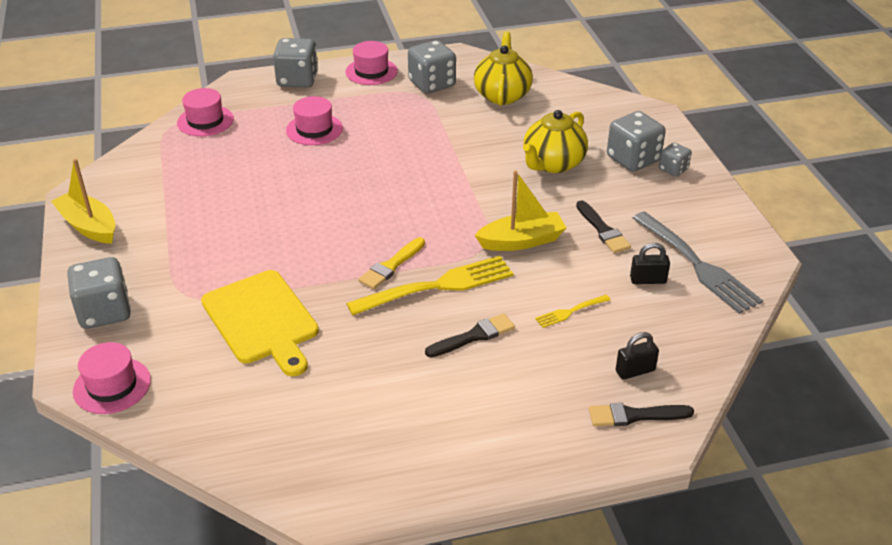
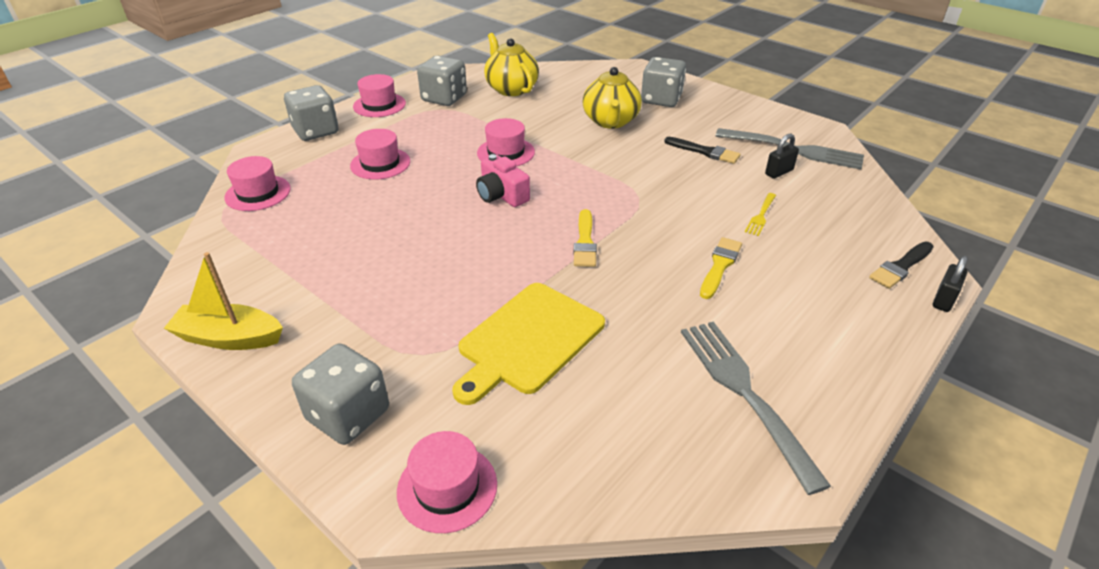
camera: 35 degrees left, 0 degrees up
yellow cutting board [201,270,319,376] -> yellow cutting board turned 105 degrees clockwise [452,283,605,405]
yellow fork [346,256,514,316] -> none
black brush [425,313,515,357] -> yellow brush [700,237,742,299]
yellow boat [475,170,567,251] -> none
black padlock [616,332,659,380] -> black padlock moved to [933,255,968,312]
grey dice [659,143,692,177] -> none
none -> pink camera [476,154,530,207]
none -> pink hat [477,118,535,166]
none -> grey fork [681,322,831,495]

